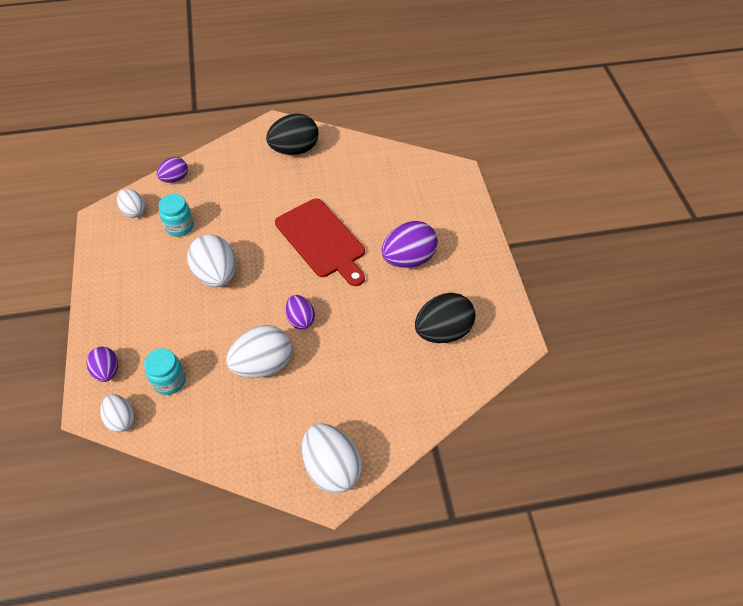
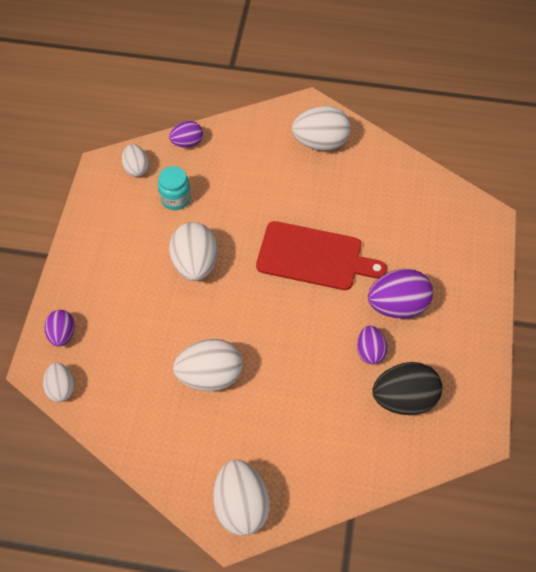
camera: 20 degrees right, 5 degrees up
turquoise jar [144,348,186,395] -> none
black egg [266,114,319,155] -> white egg [292,106,351,151]
red cutting board [275,199,365,286] -> red cutting board turned 60 degrees counterclockwise [256,221,387,290]
purple egg [286,295,315,329] -> purple egg moved to [357,325,387,365]

